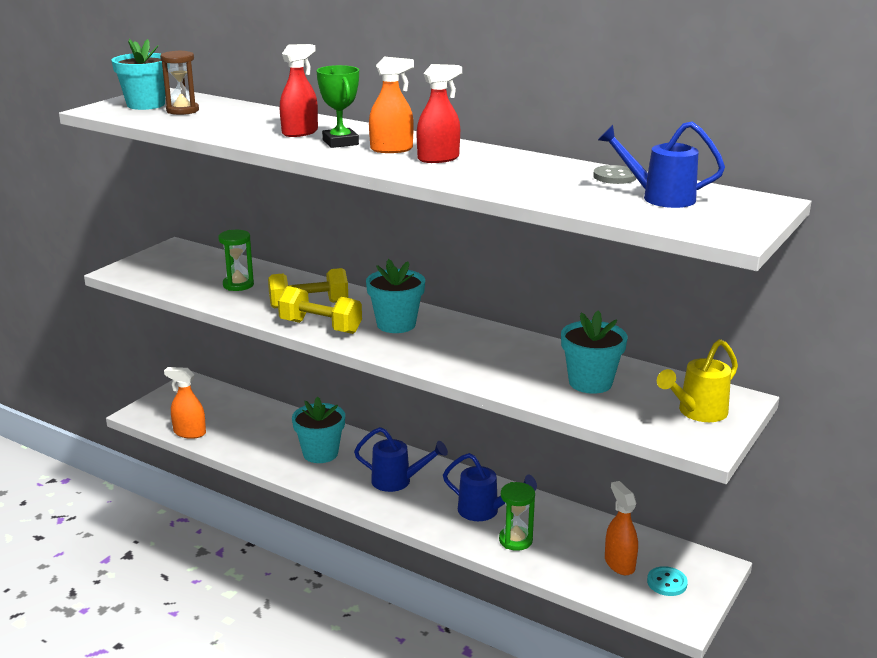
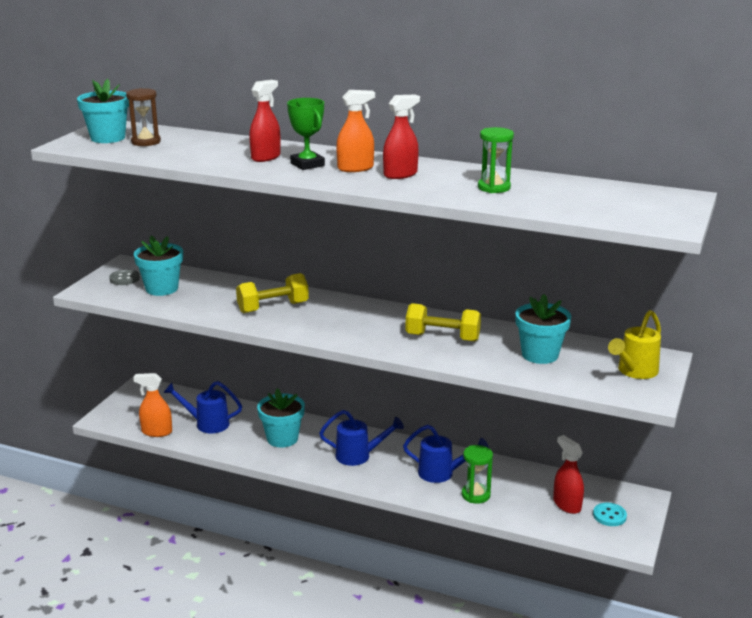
camera: 10 degrees left, 0 degrees up
green hourglass [218,230,254,291] -> green hourglass moved to [478,127,514,193]
yellow dumbbell [278,286,362,334] -> yellow dumbbell moved to [406,303,481,342]
turquoise flower pot [366,259,425,333] -> turquoise flower pot moved to [134,235,183,296]
grey button [593,165,637,184] -> grey button moved to [109,269,140,285]
blue watering can [598,121,725,208] -> blue watering can moved to [163,381,242,434]
orange spray bottle [605,481,638,575] -> red spray bottle [553,435,584,514]

